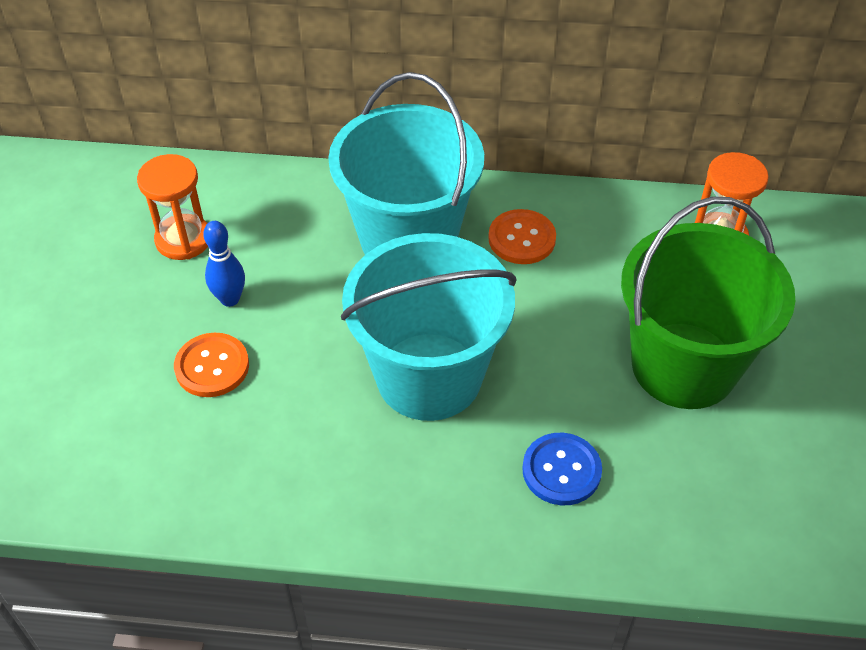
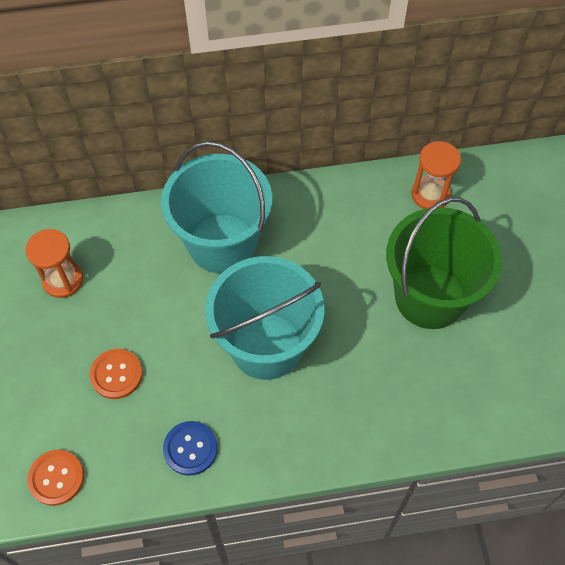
camera: 15 degrees left, 10 degrees up
blue bowling pin [203,221,245,307] -> none
orange button [488,209,556,264] -> orange button moved to [27,450,84,506]
blue button [522,433,602,505] -> blue button moved to [163,421,218,476]

